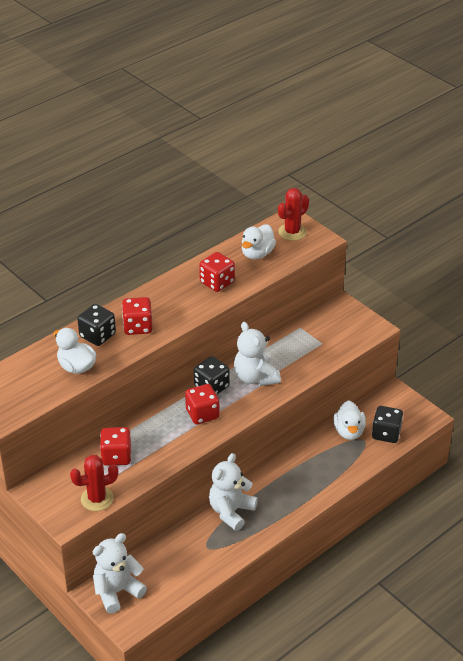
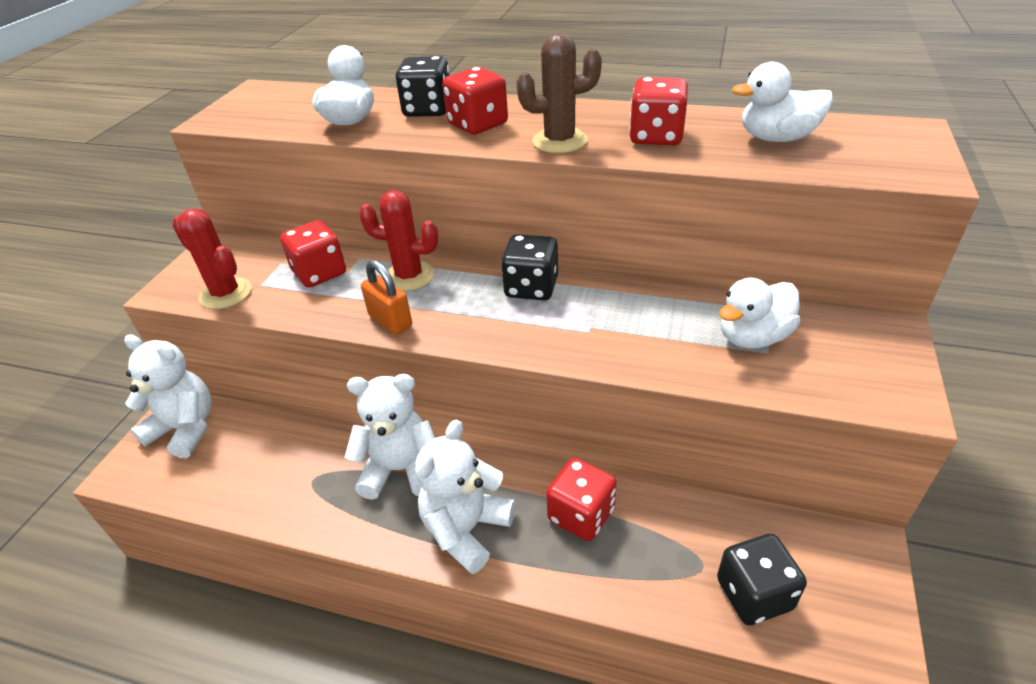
camera: 60 degrees right, 0 degrees up
red dice [185,384,219,424] -> red dice moved to [546,458,617,541]
white teddy bear [234,322,281,386] -> white teddy bear moved to [415,420,515,574]
red cactus [278,188,309,241] -> red cactus moved to [359,190,438,291]
white duck [334,400,366,440] -> white duck moved to [719,278,800,349]
none -> orange padlock [361,259,412,335]
none -> brown cactus [516,33,602,153]

